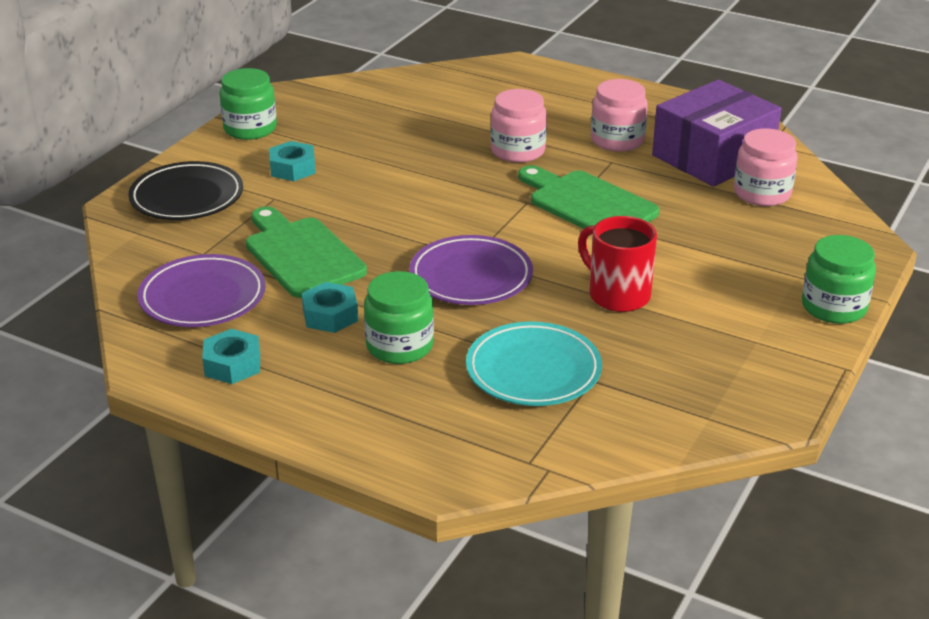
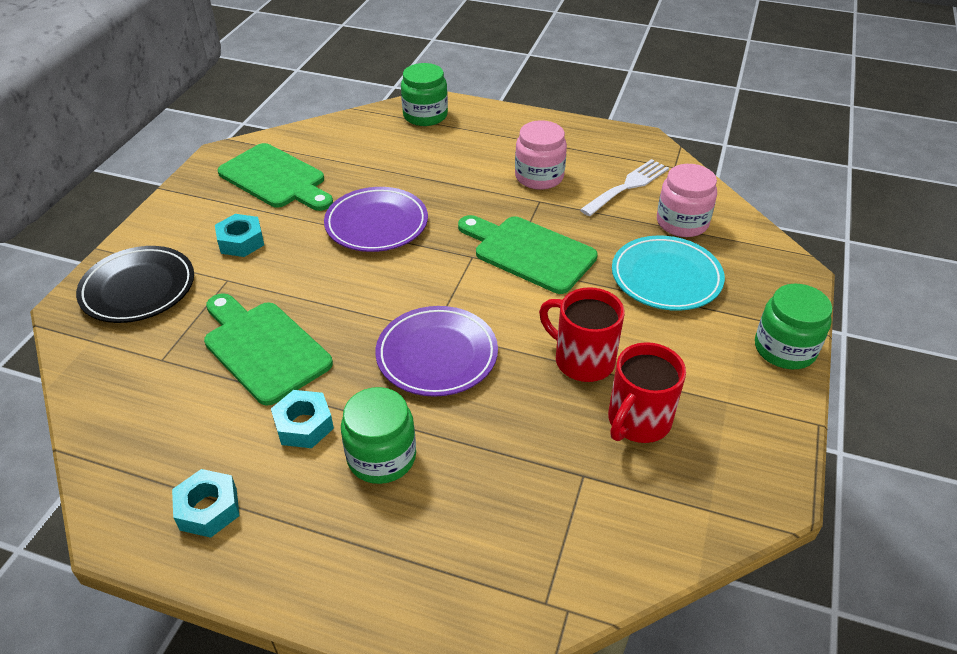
camera: 10 degrees left, 10 degrees up
purple plate [138,254,266,327] -> purple plate moved to [324,187,428,252]
green jar [219,68,277,140] -> green jar moved to [401,63,448,126]
turquoise plate [466,321,602,406] -> turquoise plate moved to [612,235,725,311]
pink jar [491,89,547,163] -> none
purple box [652,79,782,187] -> white fork [580,159,669,216]
none -> green cutting board [217,143,333,211]
none -> red mug [608,342,686,443]

